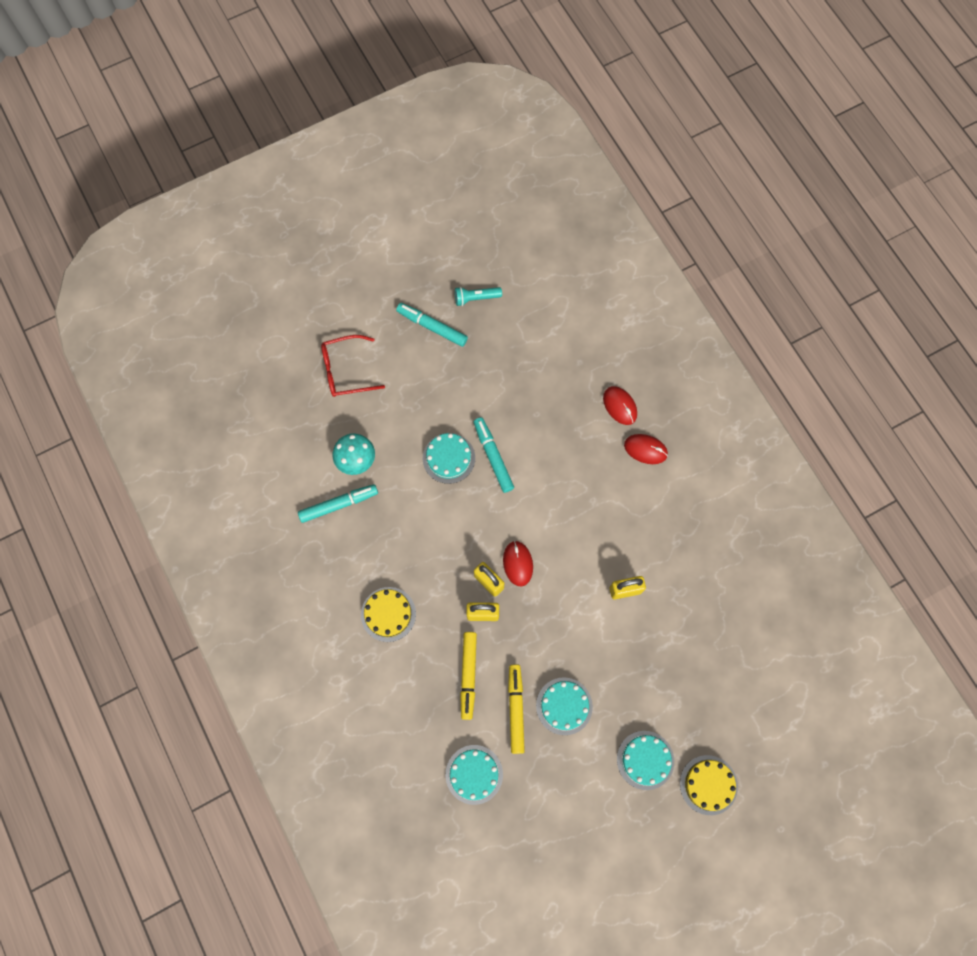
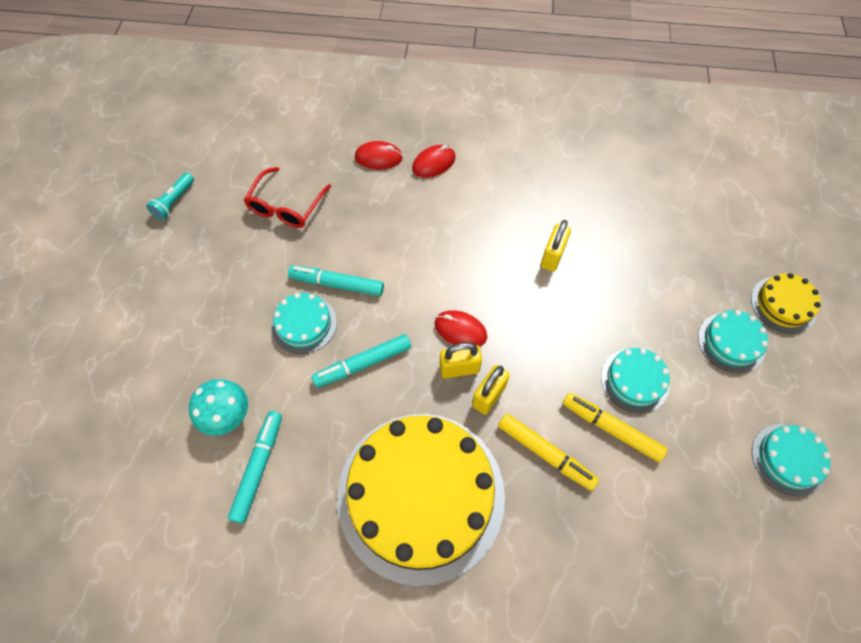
camera: 55 degrees left, 10 degrees down
red glasses [321,335,385,397] -> red glasses moved to [244,167,331,228]
yellow cake [361,587,416,642] -> yellow cake [337,414,505,586], size x2.26
turquoise marker [396,303,468,347] -> turquoise marker moved to [312,334,411,388]
turquoise cake [446,745,503,805] -> turquoise cake moved to [752,424,831,496]

